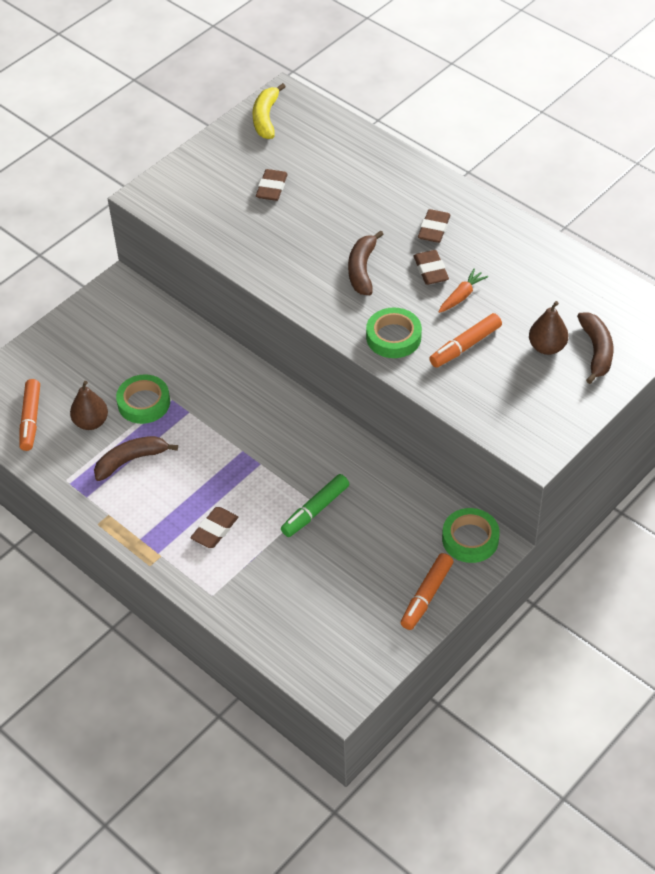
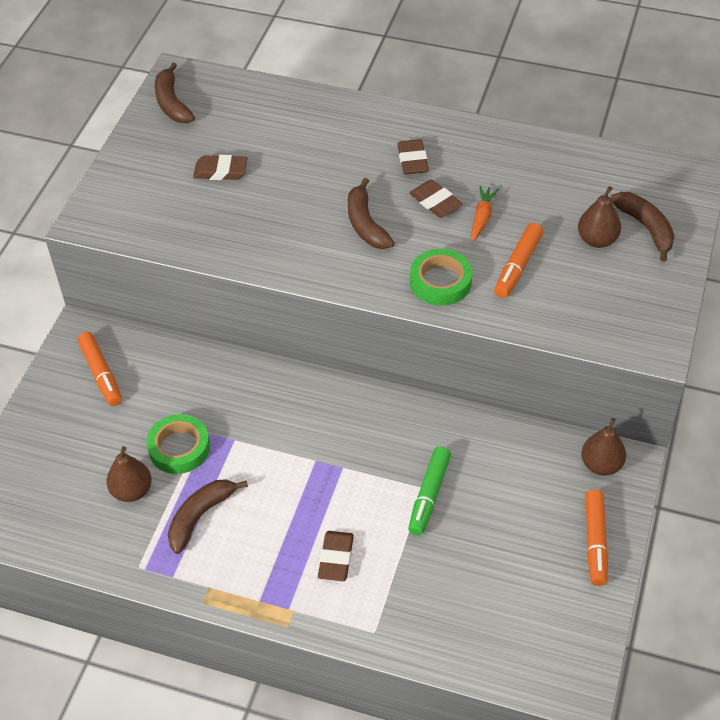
camera: 25 degrees left, 0 degrees up
orange marker [19,379,40,451] -> orange marker moved to [78,332,122,406]
yellow banana [253,83,286,139] -> brown banana [155,63,195,123]
brown eraser [256,169,288,201] -> brown eraser turned 75 degrees counterclockwise [193,155,247,180]
green tape [442,508,500,563] -> brown pear [581,418,626,476]

